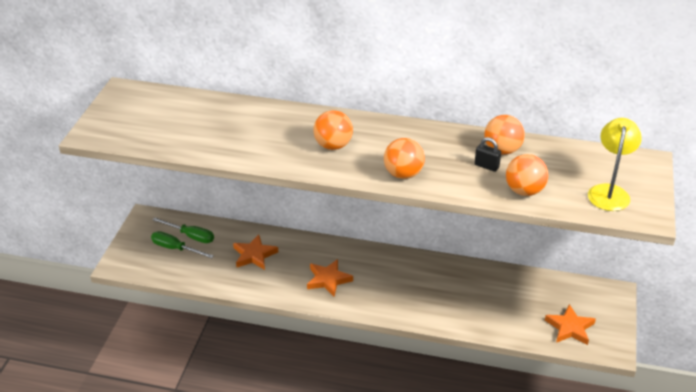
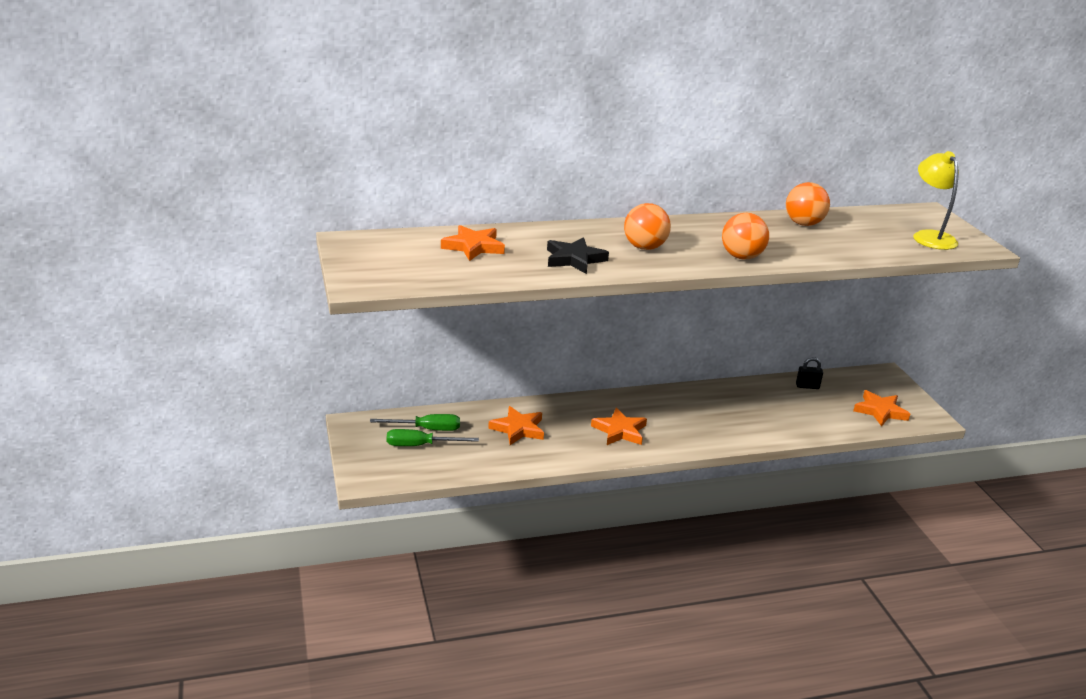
camera: 30 degrees left, 10 degrees down
black padlock [475,137,501,172] -> black padlock moved to [796,357,823,389]
orange ball [506,154,549,196] -> none
none -> orange star [441,225,505,261]
none -> black star [547,237,609,274]

